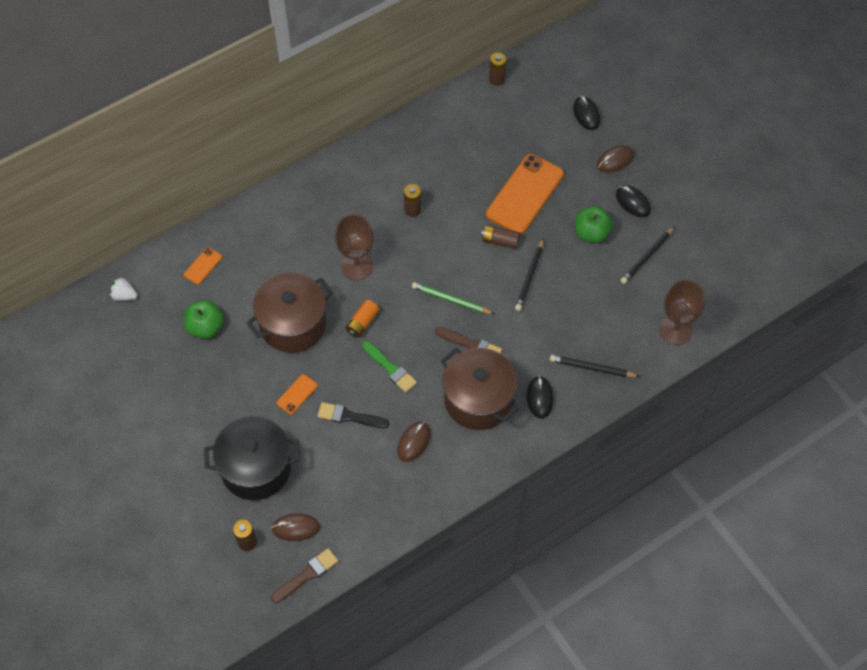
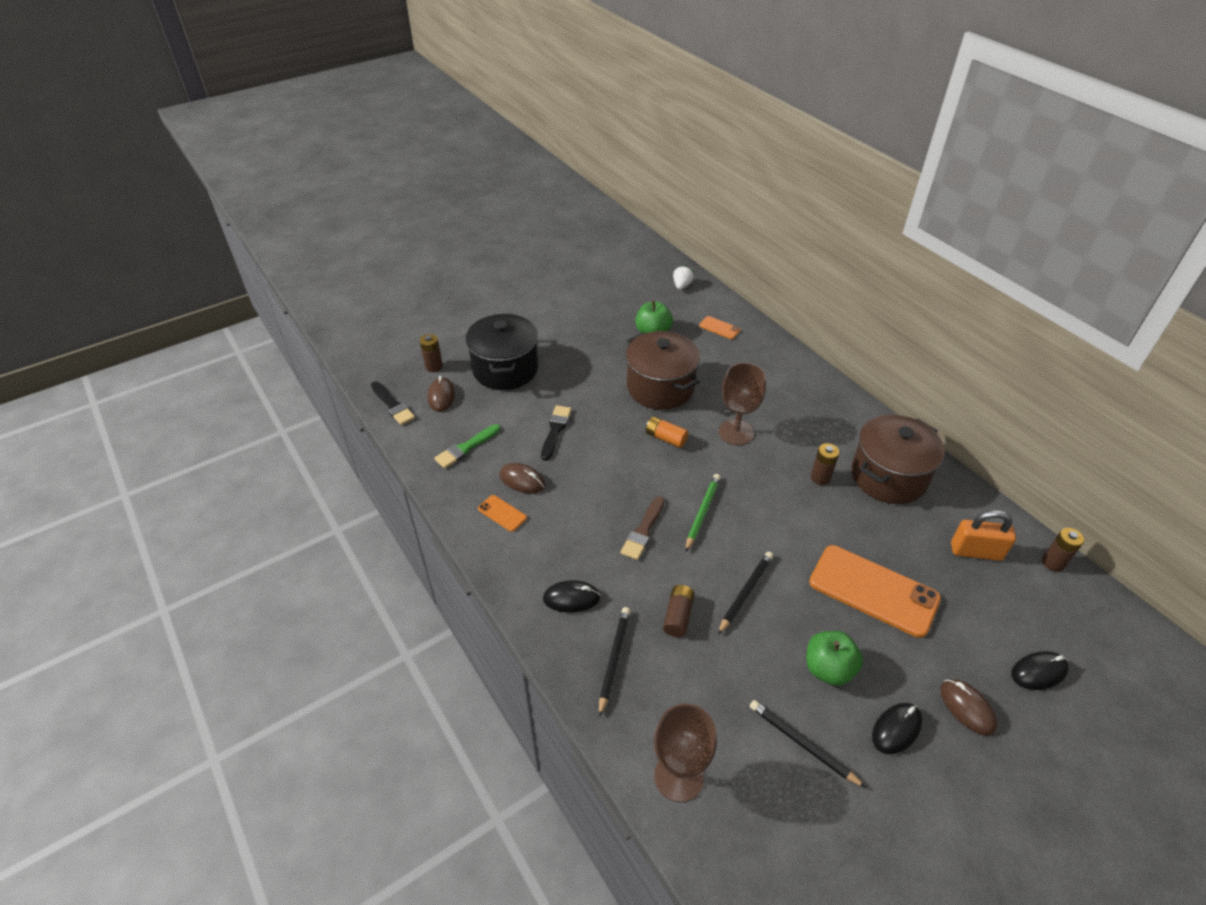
camera: 90 degrees right, 15 degrees down
brown brush [271,548,338,603] -> black brush [371,382,415,425]
orange phone [277,374,318,414] -> orange phone moved to [478,495,527,532]
green brush [362,341,417,393] -> green brush moved to [434,424,501,468]
brown pot [440,348,519,430] -> brown pot moved to [851,414,945,504]
brown battery [481,225,520,249] -> brown battery moved to [663,585,694,637]
black pencil [515,238,544,311] -> black pencil turned 105 degrees clockwise [718,552,773,635]
none -> orange padlock [951,510,1016,561]

